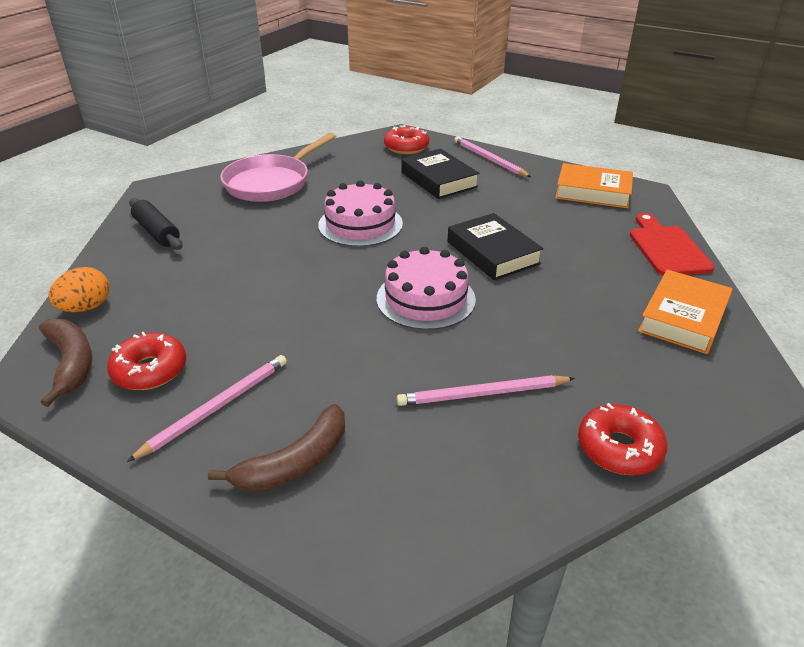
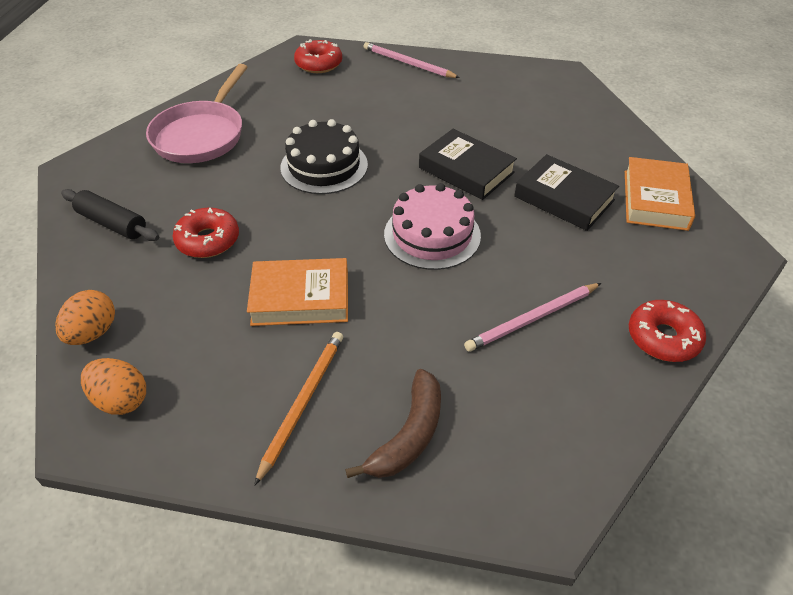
camera: 20 degrees left, 10 degrees up
brown banana [39,319,92,407] -> orange egg [81,358,146,415]
red donut [107,332,186,390] -> red donut moved to [173,208,239,258]
pink pencil [127,355,287,462] -> orange pencil [254,332,343,486]
pink cake [318,180,403,247] -> black cake [280,119,368,194]
black book [401,148,480,199] -> black book moved to [514,154,619,231]
orange book [555,163,633,208] -> orange book moved to [247,258,348,326]
red cutting board [630,213,715,276] -> none

